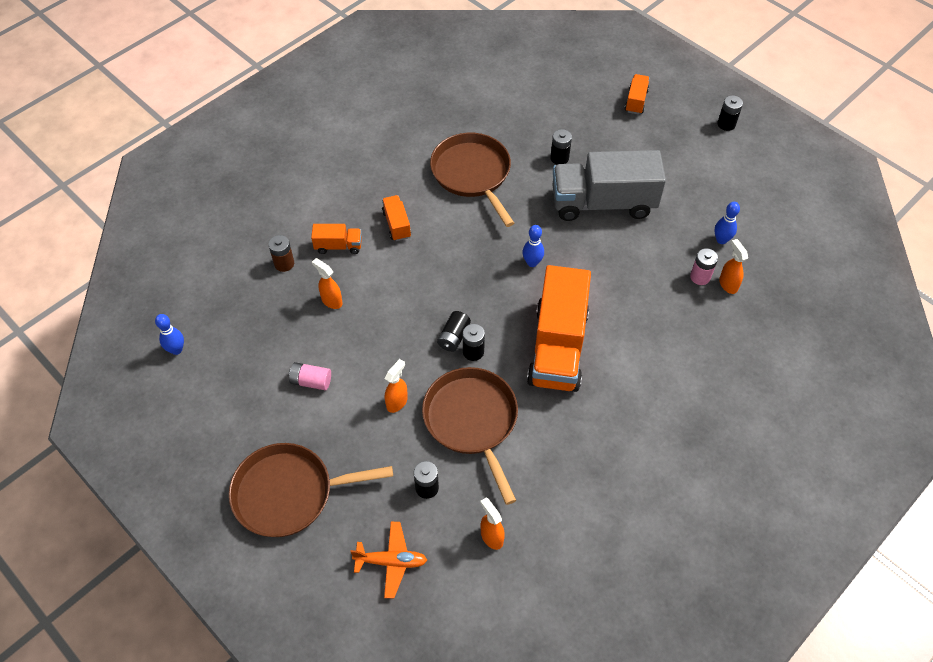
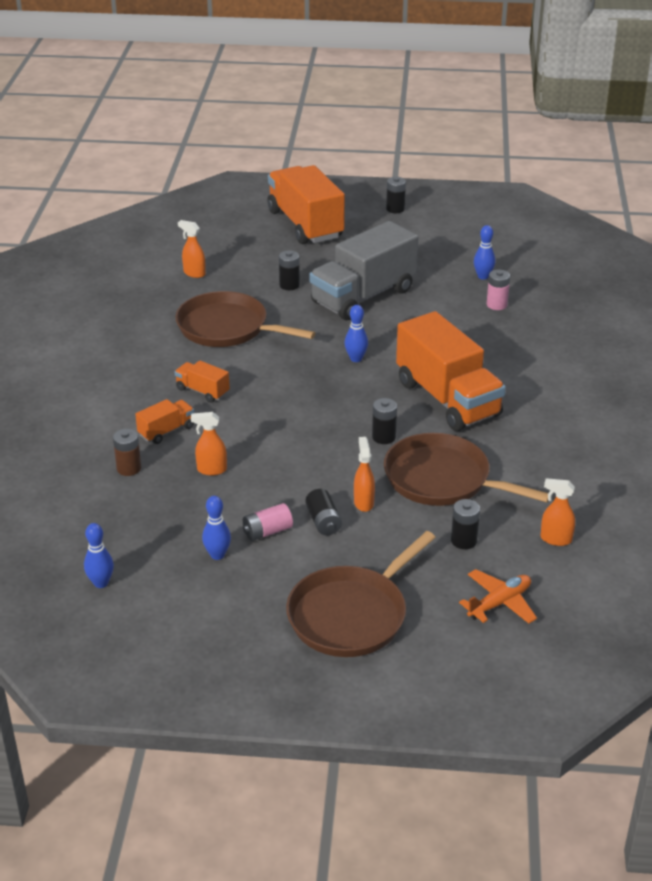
camera: 40 degrees left, 20 degrees down
black battery [437,311,471,352] -> black battery moved to [305,489,342,535]
orange truck [625,74,649,115] -> orange truck [267,165,345,244], size x2.25
orange spray bottle [719,239,748,294] -> orange spray bottle moved to [178,220,206,278]
none -> blue bowling pin [202,496,231,560]

